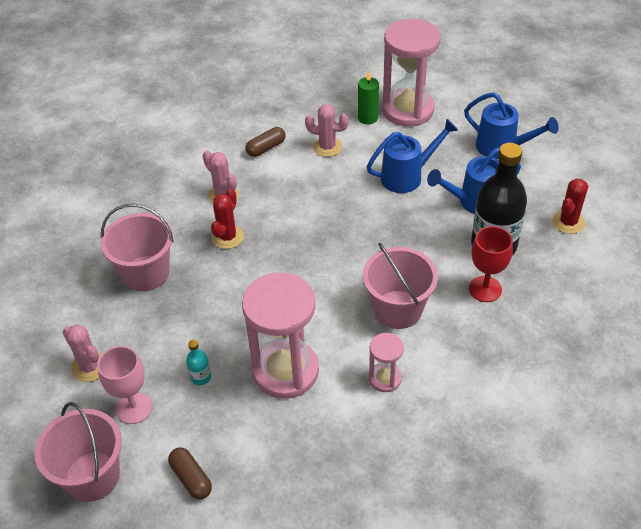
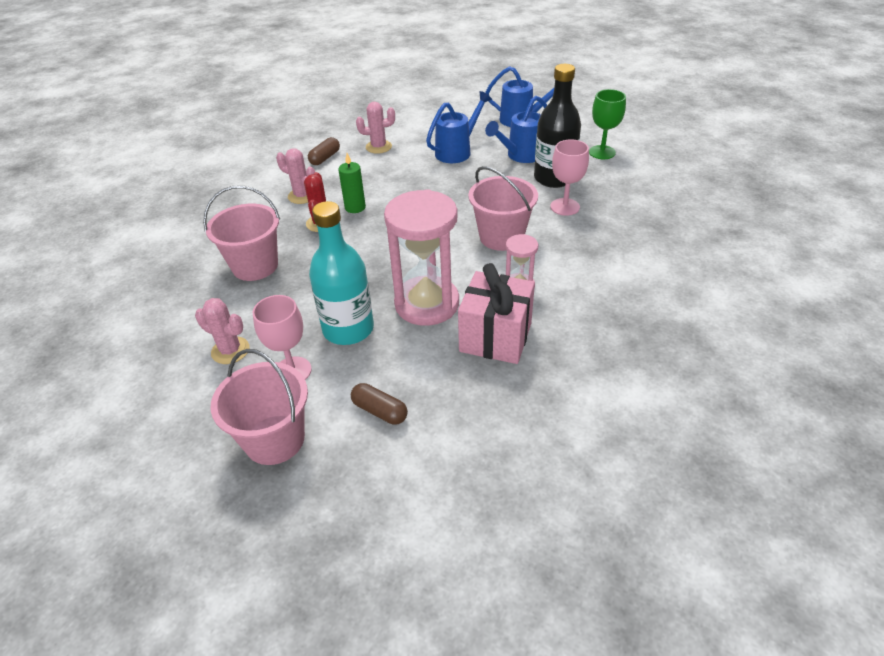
camera: 20 degrees left, 5 degrees down
turquoise bottle [186,340,211,385] -> turquoise bottle [309,201,374,345], size x2.44
green candle [358,71,379,125] -> green candle moved to [338,153,366,213]
pink hourglass [382,19,440,127] -> none
red goblet [469,226,513,302] -> pink goblet [550,139,589,216]
red cactus [552,178,588,234] -> green goblet [589,89,626,159]
none -> pink gift [458,263,535,364]

